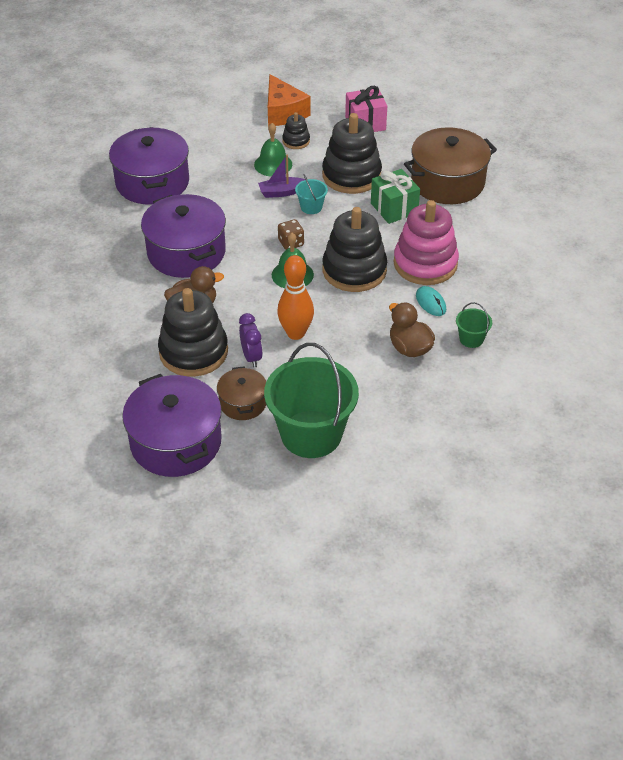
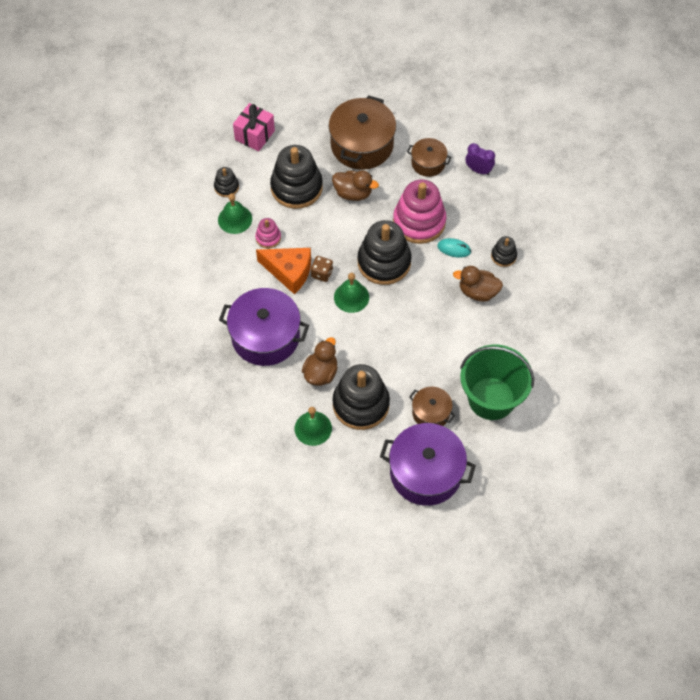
camera: 45 degrees left, 15 degrees up
purple pot [109,127,189,205] -> none
purple clock [239,313,263,368] -> purple clock moved to [465,143,495,175]
purple boat [258,155,305,198] -> pink stacking toy [255,218,281,248]
orange cheese [268,74,311,126] -> orange cheese moved to [256,248,311,294]
orange bowling pin [277,255,314,340] -> none
turquoise bucket [295,174,328,214] -> none
green gift [371,169,420,224] -> brown duck [332,170,379,201]
green bucket [456,302,492,348] -> black stacking toy [491,236,517,267]
none -> green bell [295,407,332,446]
none -> brown pot [407,138,451,177]

